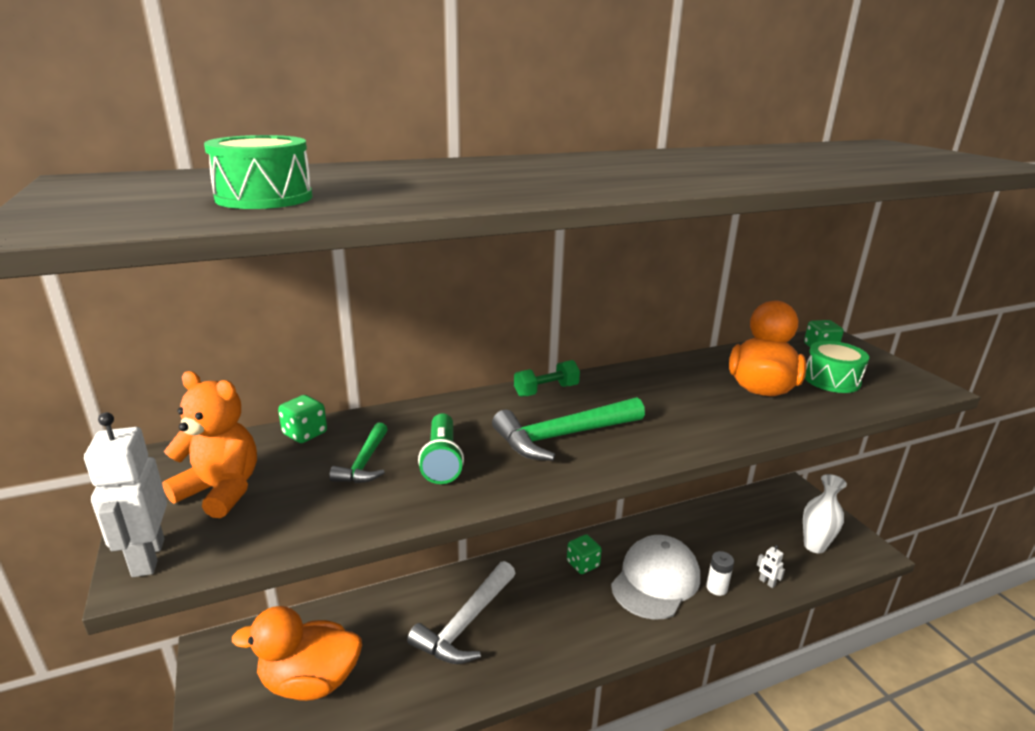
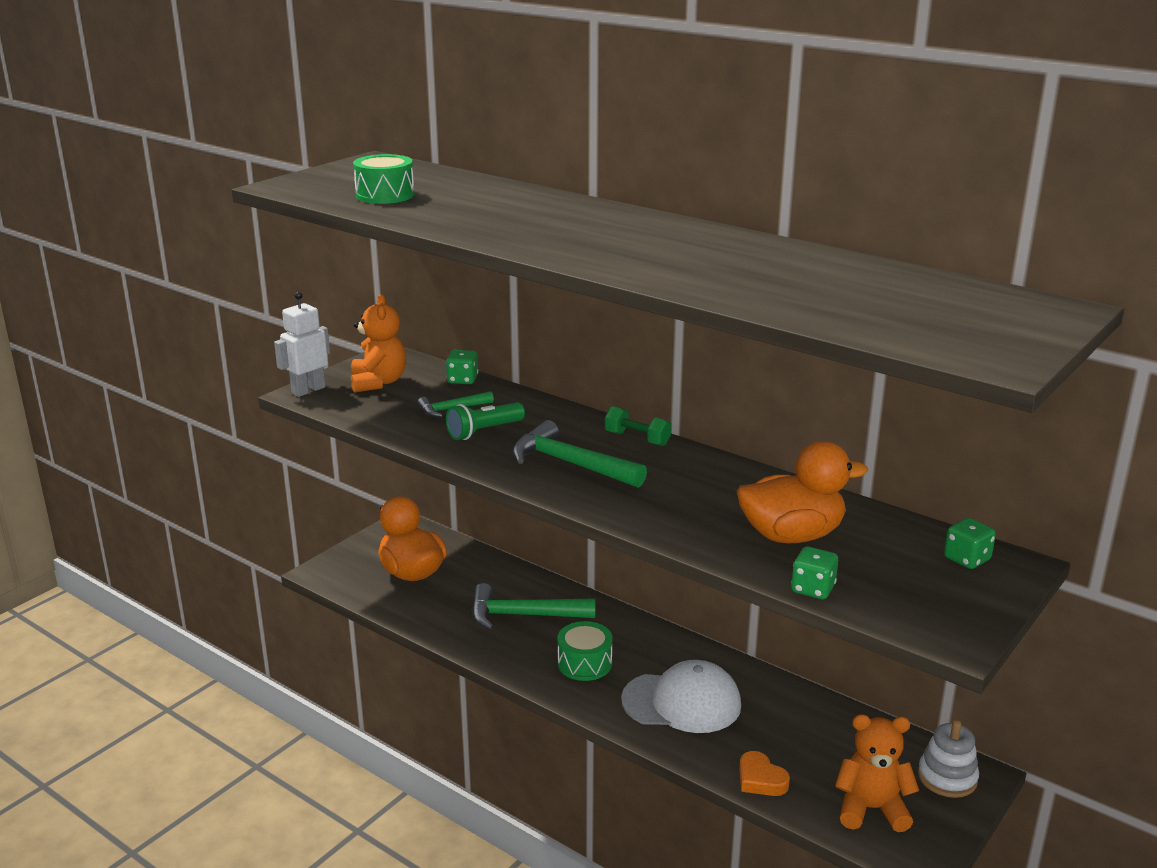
camera: 60 degrees right, 0 degrees up
white hammer [407,561,515,664] -> green hammer [471,583,595,631]
green dice [567,534,602,574] -> green dice moved to [791,547,838,599]
white battery [706,551,734,596] -> none
white robot [757,545,785,588] -> orange heart [739,751,790,796]
white vase [803,474,847,553] -> orange teddy bear [835,714,919,832]
green drum [805,341,869,393] -> green drum moved to [557,621,613,681]
none -> white stacking toy [918,720,979,798]

